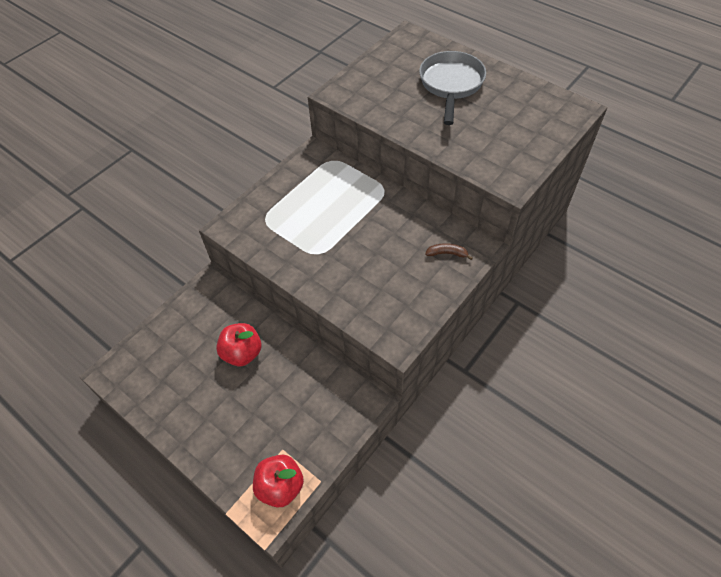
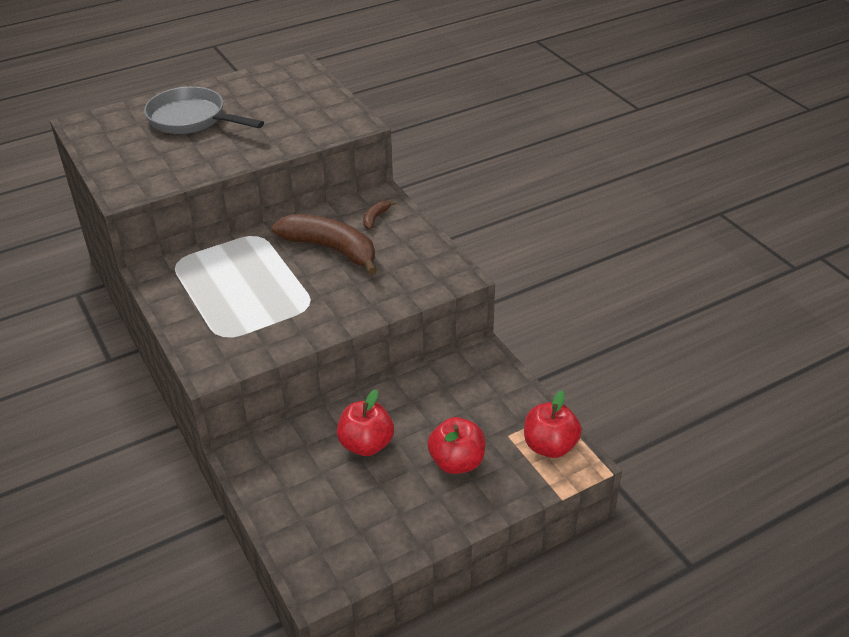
camera: 70 degrees left, 15 degrees down
none -> brown banana [272,214,377,275]
none -> red apple [427,417,486,474]

